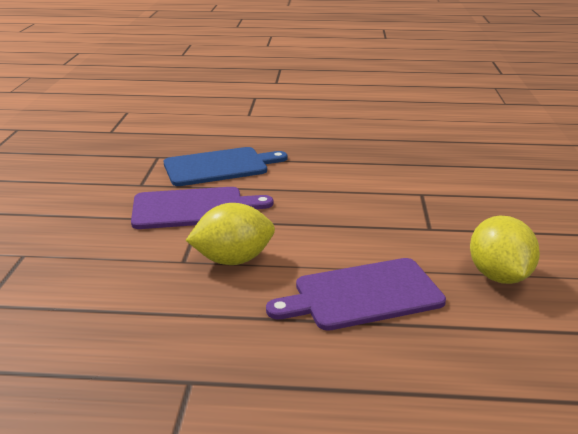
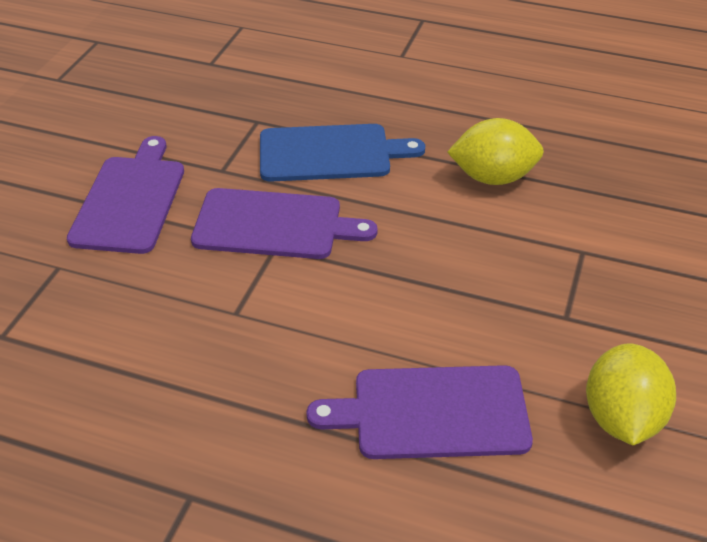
camera: 15 degrees right, 15 degrees up
yellow lemon [186,203,275,265] -> yellow lemon moved to [447,118,544,185]
none -> purple cutting board [67,136,184,254]

